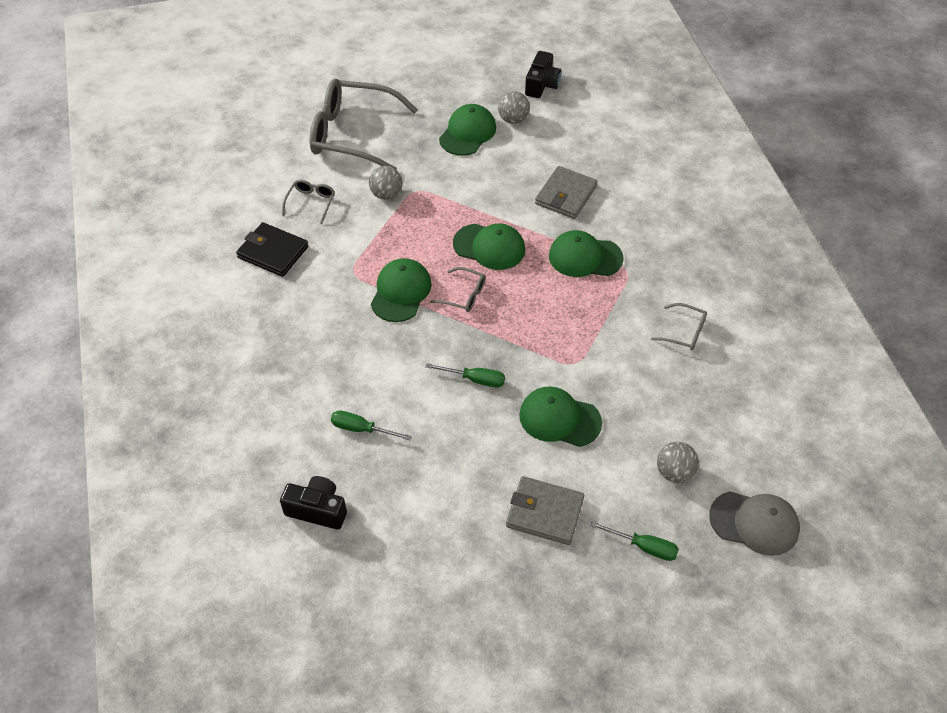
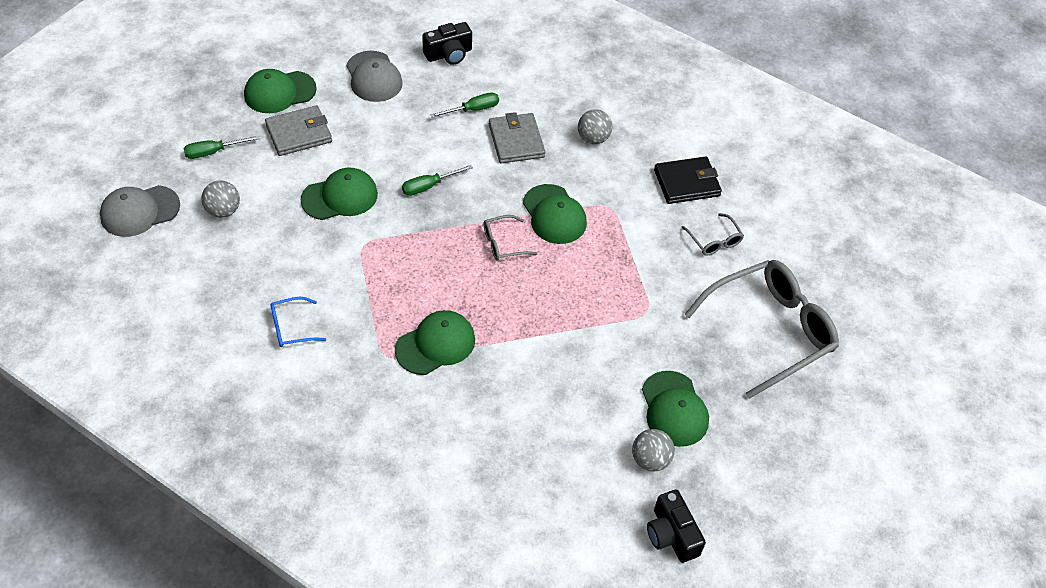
camera: 135 degrees right, 0 degrees up
grey ball [369,166,403,200] -> grey ball moved to [578,109,612,144]
green cap [453,223,525,270] -> green cap moved to [244,69,317,113]
grey wallet [535,166,598,219] -> grey wallet moved to [489,112,545,163]
grey glasses [651,303,707,350] -> blue glasses [270,297,326,347]
none -> grey cap [346,51,403,102]

